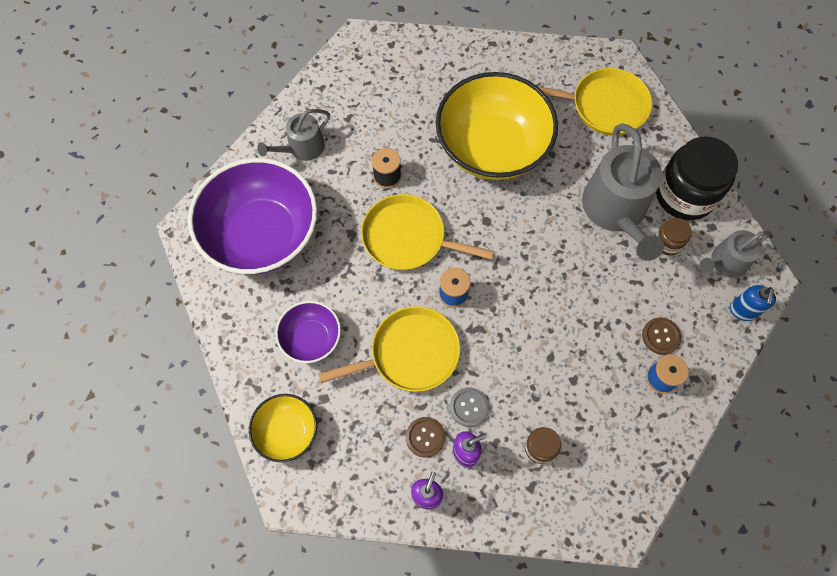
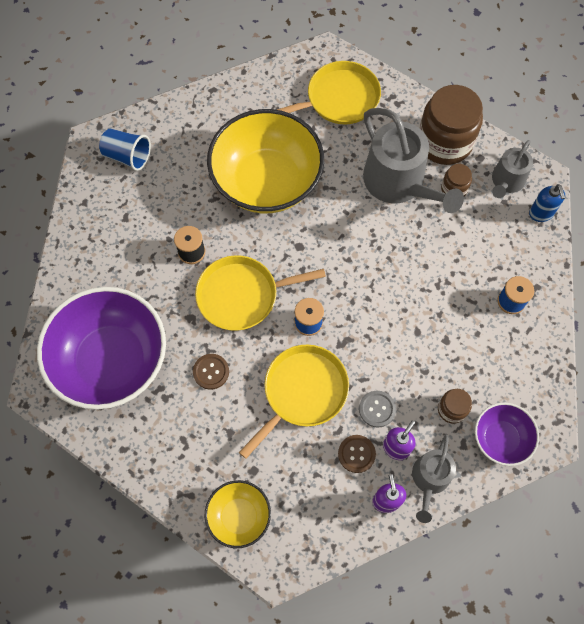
camera: 30 degrees left, 0 degrees up
grey watering can [257,109,330,161] -> grey watering can moved to [412,434,456,523]
purple bowl [275,301,341,363] -> purple bowl moved to [475,403,539,466]
brown button [642,317,682,355] -> brown button moved to [193,354,229,390]
black jar [656,136,738,220] -> brown jar [419,85,483,165]
none -> blue cup [99,129,151,171]

